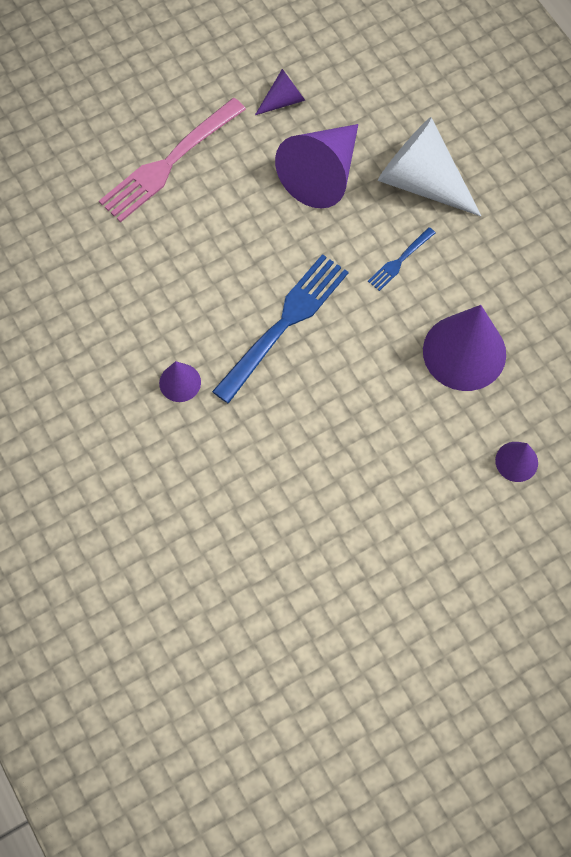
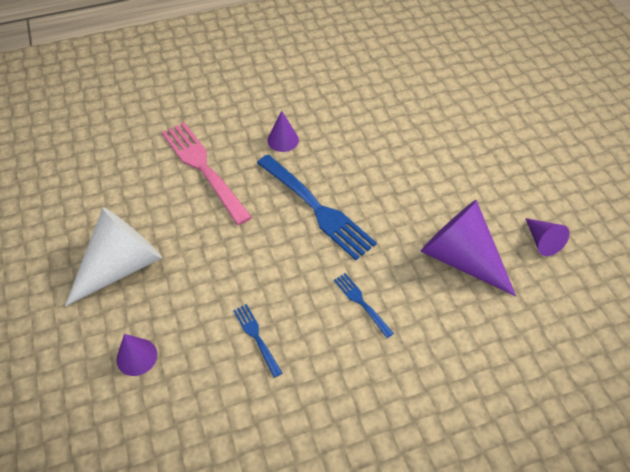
camera: 100 degrees right, 15 degrees down
pink fork [99,98,246,223] -> pink fork moved to [161,122,252,225]
white cone [378,117,481,216] -> white cone moved to [65,207,162,307]
purple cone [423,305,506,391] -> blue fork [233,304,282,378]

